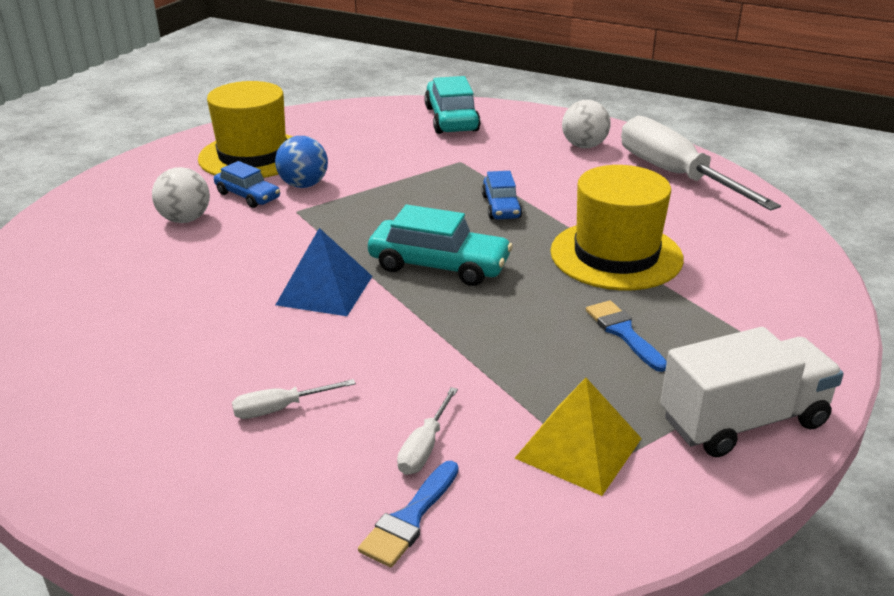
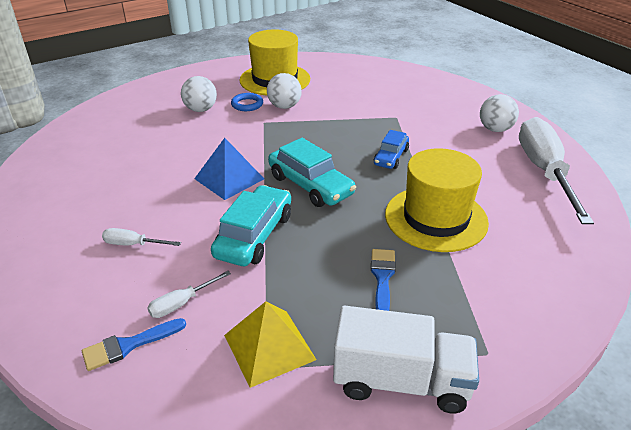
camera: 30 degrees right, 5 degrees up
blue car [214,161,280,208] -> blue ring [231,93,263,111]
blue ball [275,136,328,188] -> white ball [267,73,302,109]
turquoise car [424,76,481,134] -> turquoise car moved to [211,185,291,266]

